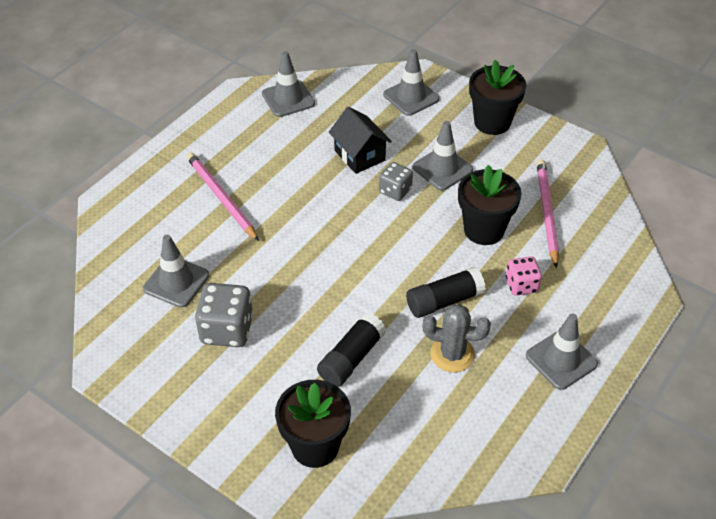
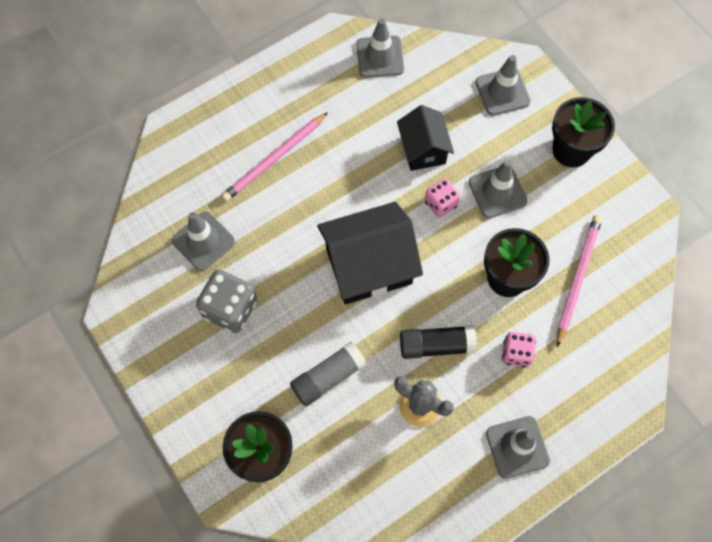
camera: 20 degrees right, 20 degrees up
pink pencil [186,153,259,241] -> pink pencil turned 120 degrees counterclockwise [221,112,328,202]
black glue stick [317,313,386,387] -> grey glue stick [290,342,366,406]
grey dice [379,162,413,201] -> pink dice [425,178,460,218]
none -> black house [317,202,423,304]

